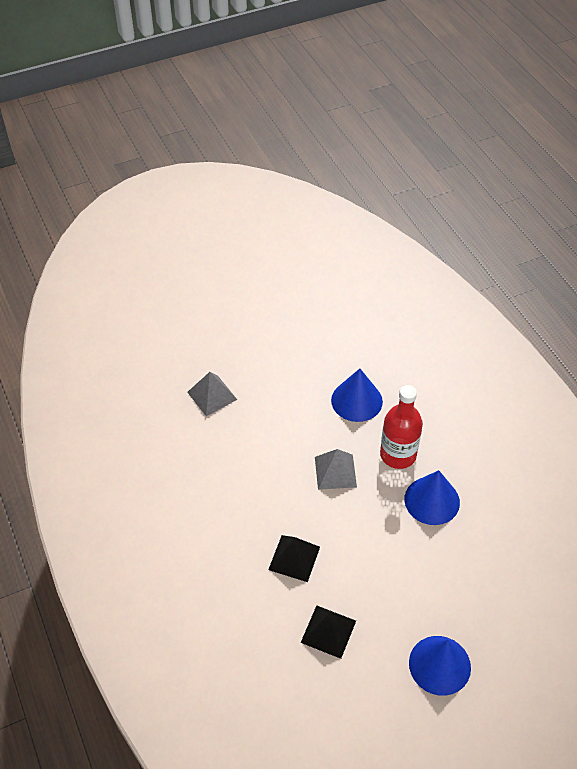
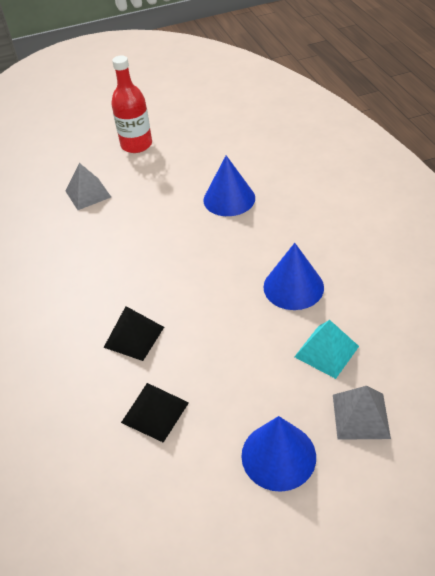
camera: 10 degrees right, 5 degrees down
grey pyramid [315,449,357,490] -> grey pyramid moved to [333,386,391,440]
red bottle [380,385,423,469] -> red bottle moved to [111,56,152,153]
none -> turquoise pyramid [294,320,359,379]

